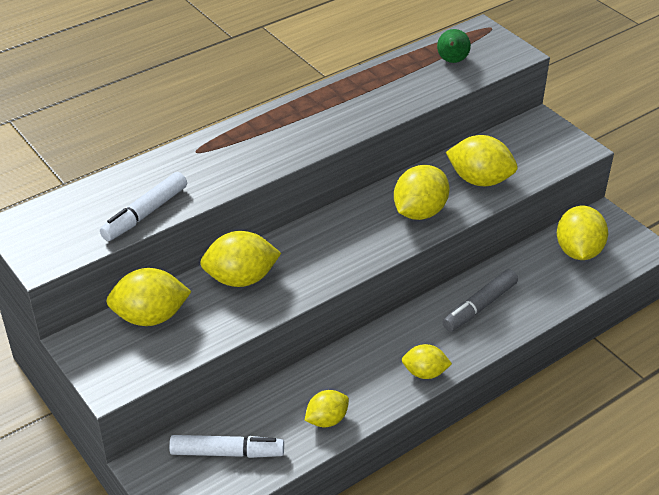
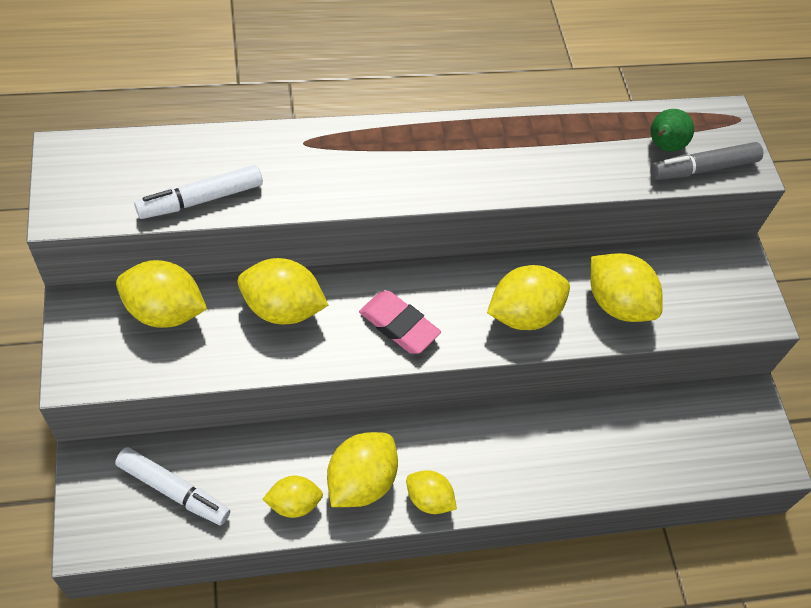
camera: 20 degrees right, 15 degrees up
grey marker [443,269,518,331] -> grey marker moved to [650,142,763,180]
yellow lemon [557,206,608,260] -> yellow lemon moved to [327,432,398,507]
none -> pink eraser [359,291,441,354]

